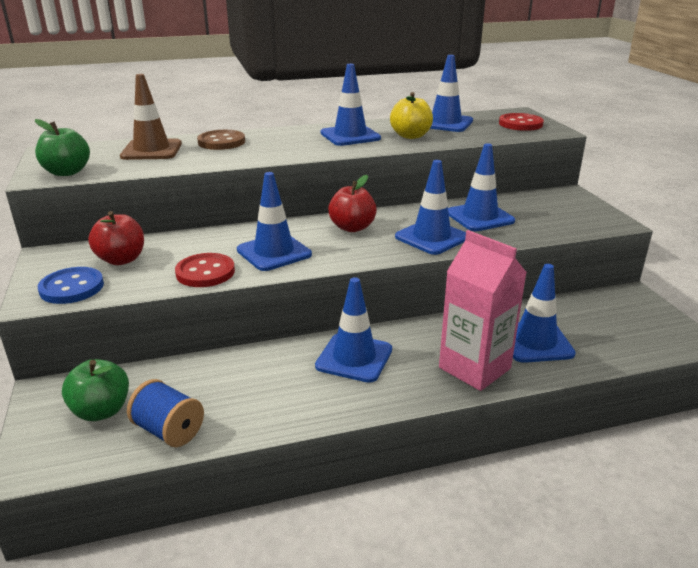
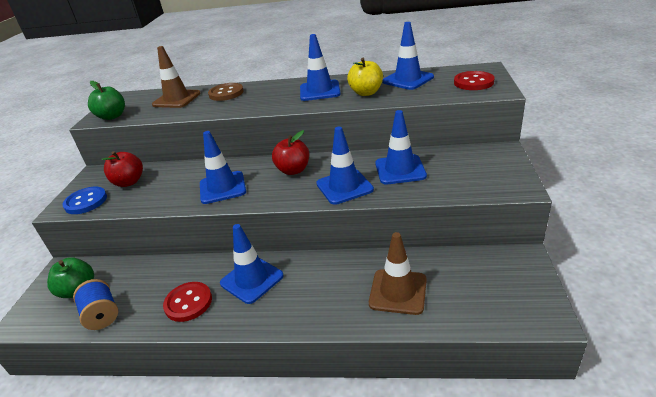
camera: 25 degrees right, 5 degrees up
red button [175,253,235,287] -> red button moved to [163,282,212,322]
pink carton [439,230,527,391] -> none
blue traffic cone [513,264,576,363] -> brown traffic cone [369,232,427,315]

